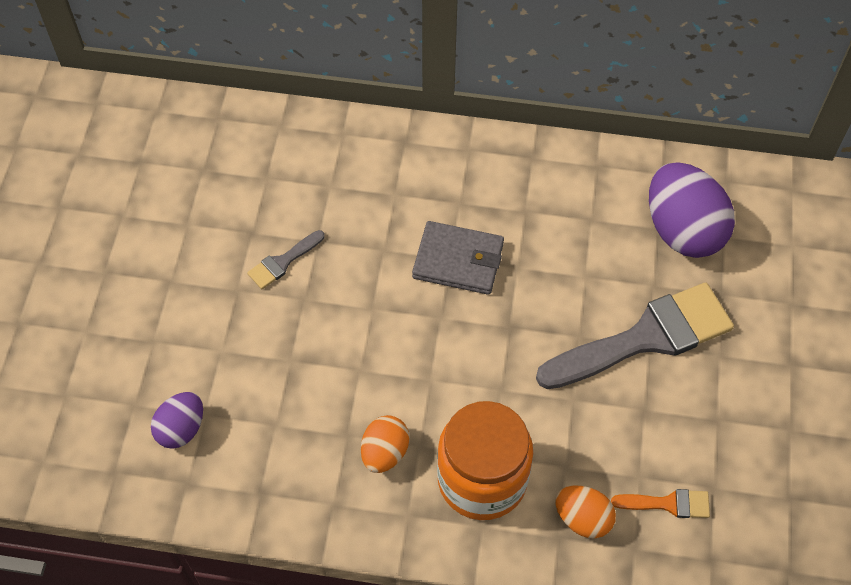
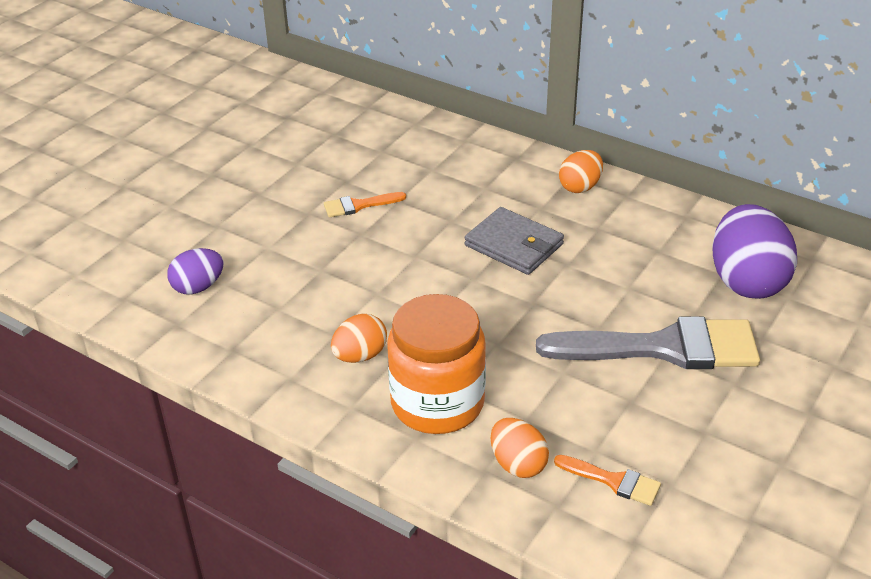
camera: 25 degrees right, 20 degrees down
grey brush [247,230,325,289] -> orange brush [324,192,406,217]
none -> orange egg [559,150,603,193]

